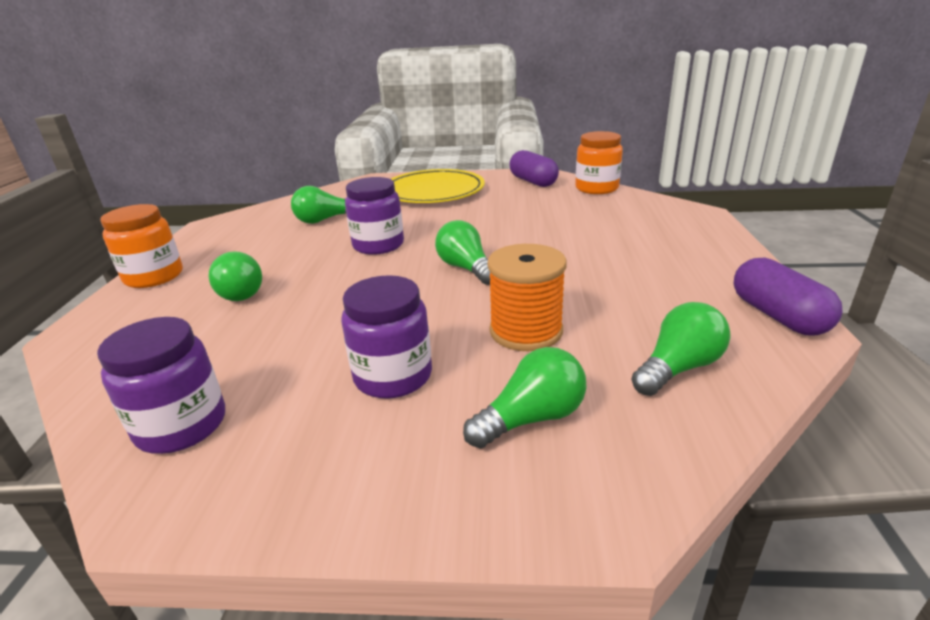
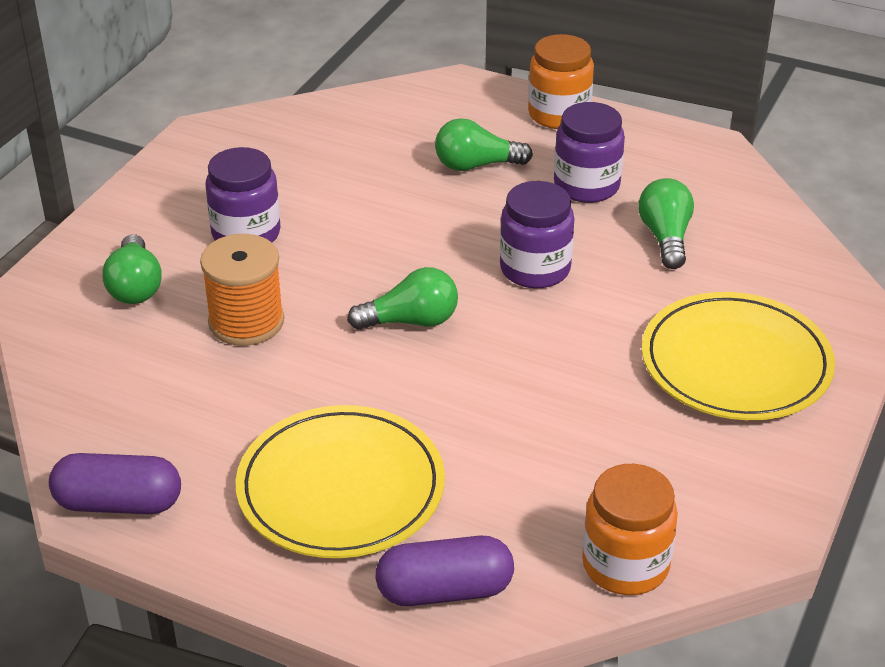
camera: 110 degrees right, 10 degrees up
purple jar [97,317,225,454] -> purple jar moved to [554,102,625,203]
purple capsule [509,150,559,187] -> purple capsule moved to [375,536,514,606]
green light bulb [631,302,731,396] -> none
none -> yellow plate [236,405,445,558]

